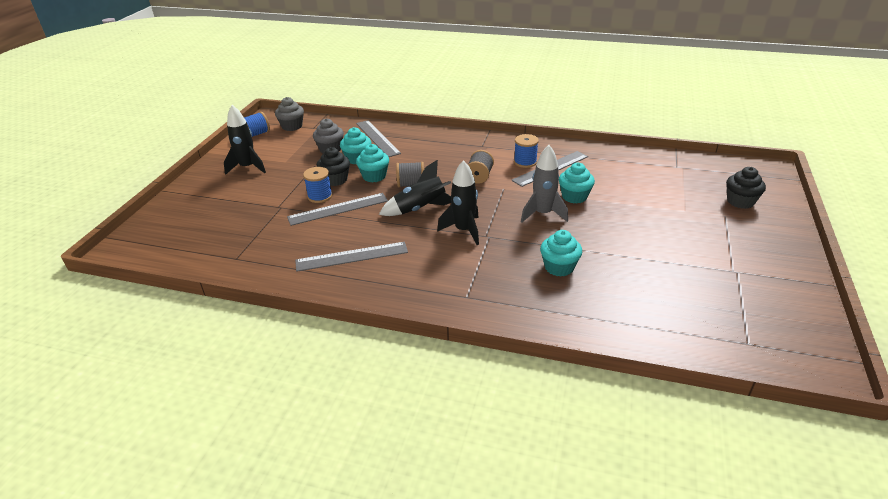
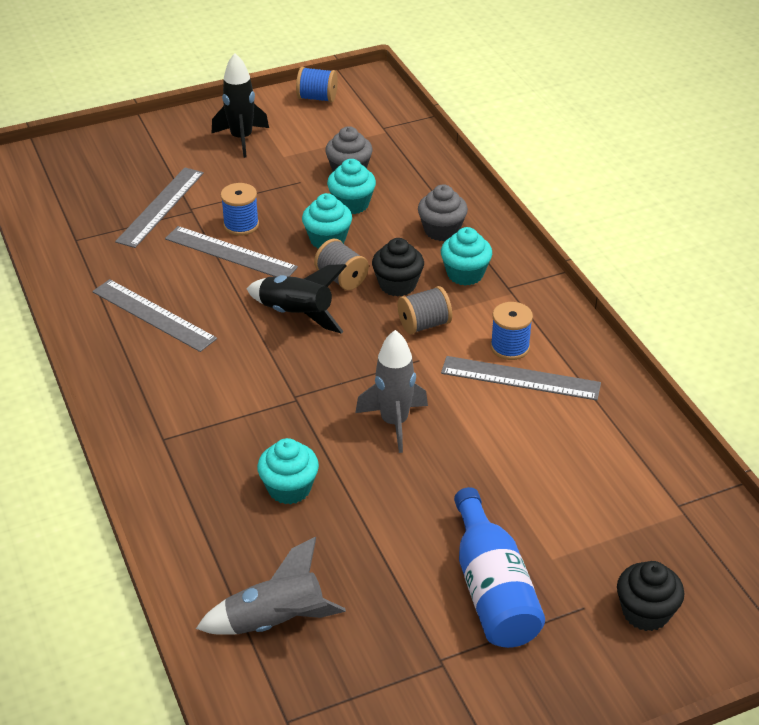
camera: 50 degrees right, 5 degrees up
grey cupcake [275,97,304,131] -> grey cupcake moved to [418,184,468,241]
black cupcake [317,147,350,186] -> black cupcake moved to [372,238,424,297]
grey ruler [356,120,401,157] -> grey ruler moved to [115,167,204,248]
black rocket [437,160,479,245] -> none
turquoise cupcake [559,163,595,204] -> turquoise cupcake moved to [441,227,492,286]
none -> grey rocket [196,537,346,635]
none -> blue bottle [454,487,545,648]

